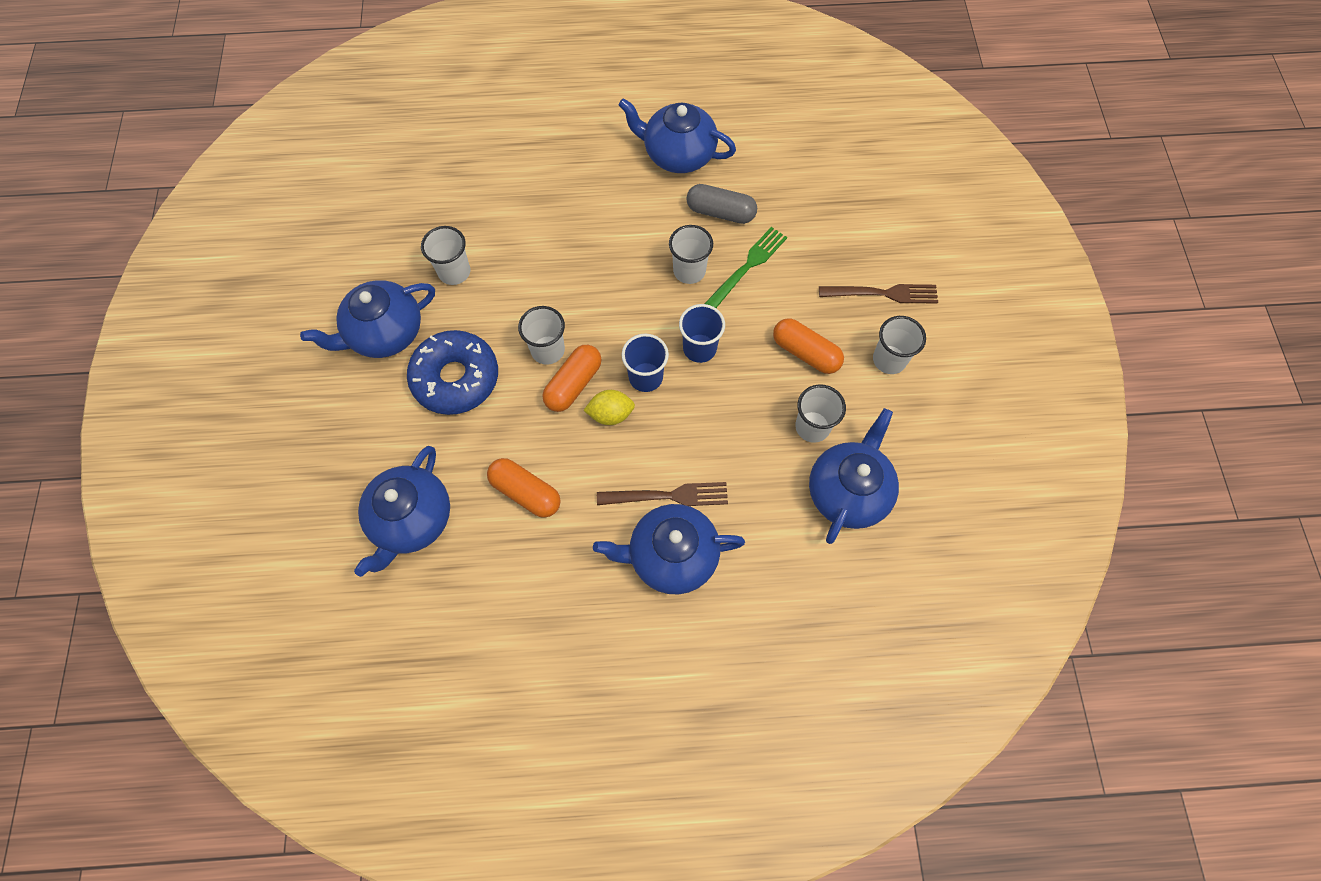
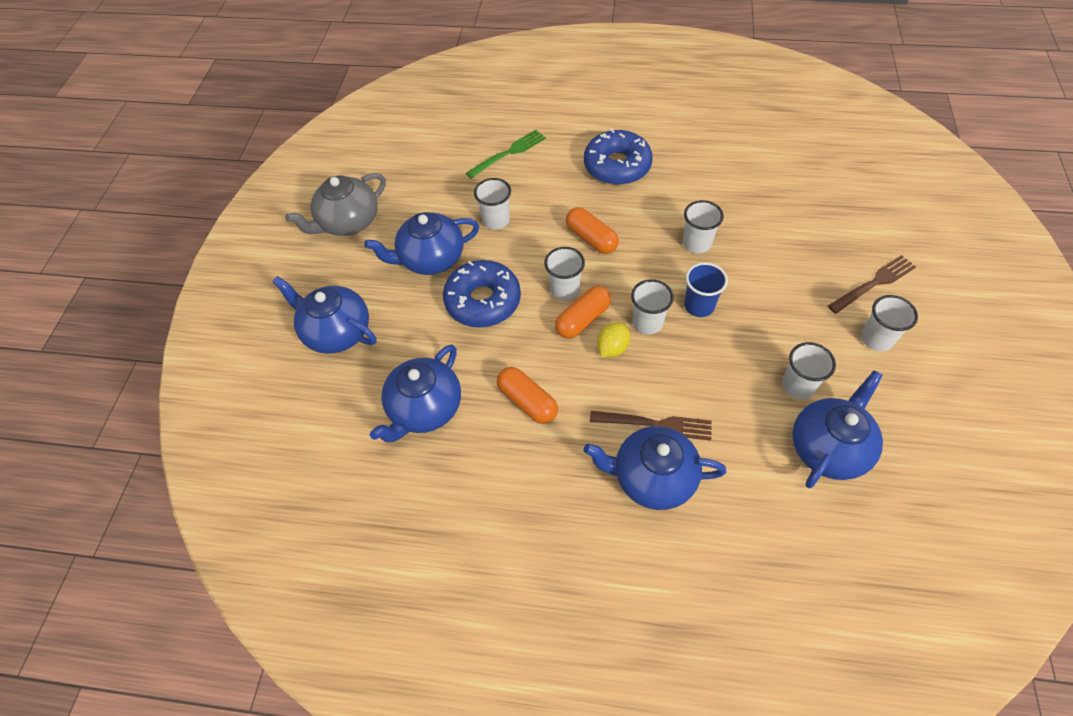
camera: 15 degrees right, 10 degrees down
yellow lemon [584,390,635,425] -> yellow lemon turned 60 degrees counterclockwise [597,322,630,357]
blue teapot [618,98,736,173] -> blue teapot moved to [272,276,376,354]
blue cup [621,333,669,392] -> white cup [631,279,674,334]
grey capsule [686,184,757,224] -> none
green fork [704,227,787,308] -> green fork moved to [466,130,546,178]
orange capsule [773,318,844,374] -> orange capsule moved to [566,207,619,254]
brown fork [819,284,938,304] -> brown fork turned 45 degrees counterclockwise [828,255,916,314]
none -> grey teapot [285,173,386,236]
none -> blue donut [584,129,653,185]

